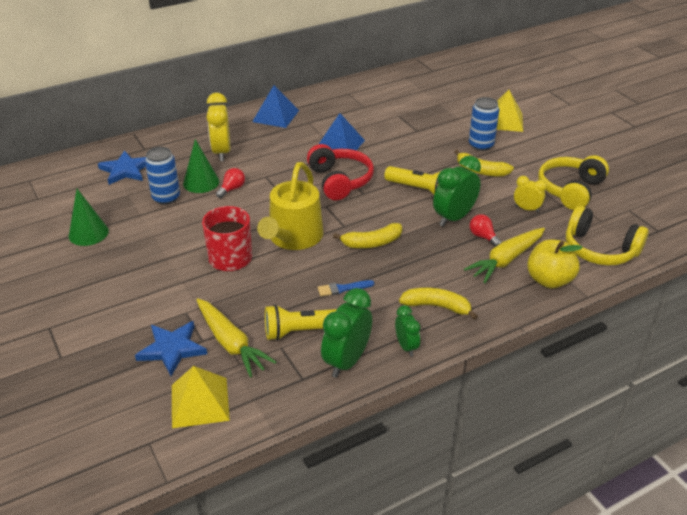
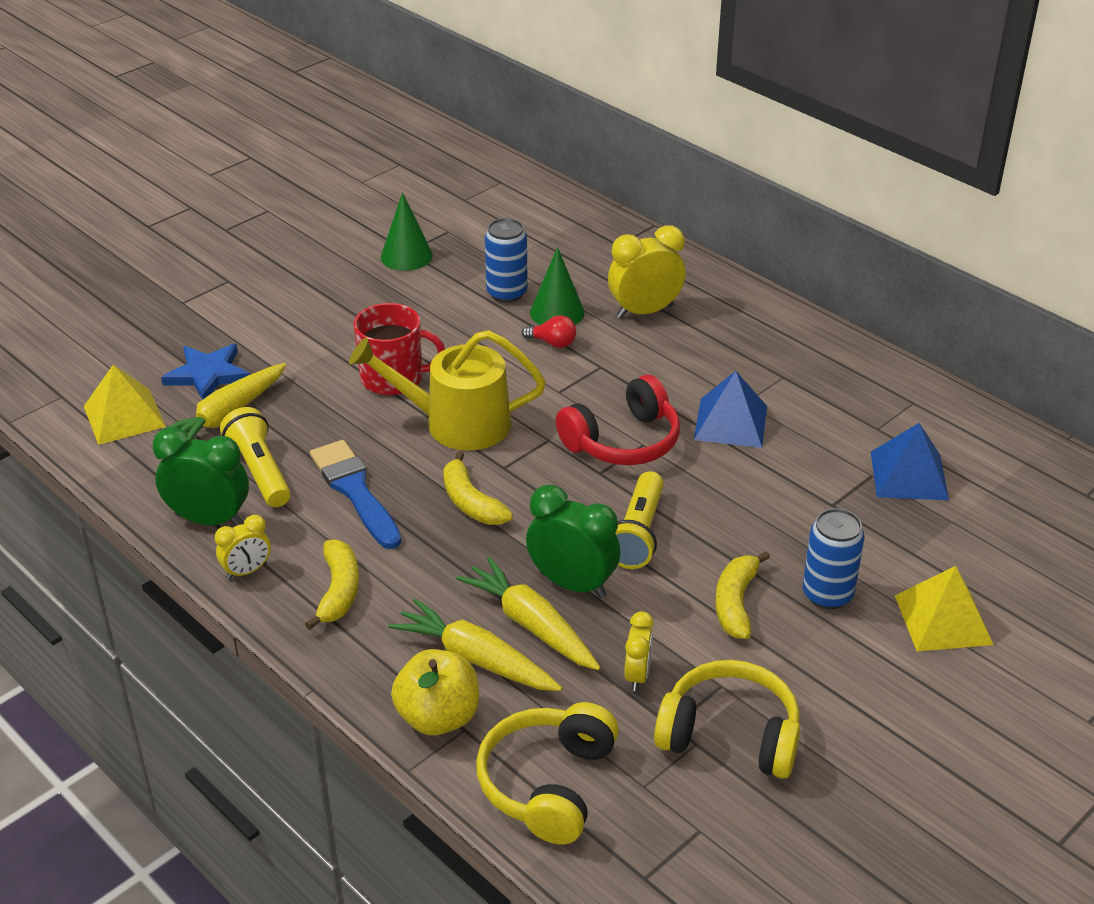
camera: 75 degrees right, 0 degrees up
blue star [98,150,146,185] -> none
blue pyramid [252,85,299,128] -> blue pyramid moved to [871,423,949,500]
blue brush [318,280,374,297] -> blue brush [310,440,401,549], size x1.97
green clock [395,305,420,356] -> yellow clock [215,515,271,579]
red light bulb [469,214,502,247] -> yellow carrot [456,557,601,670]

